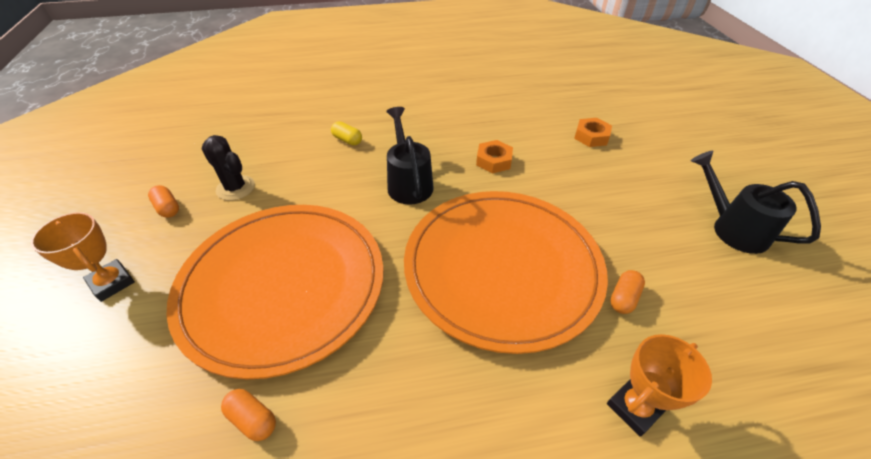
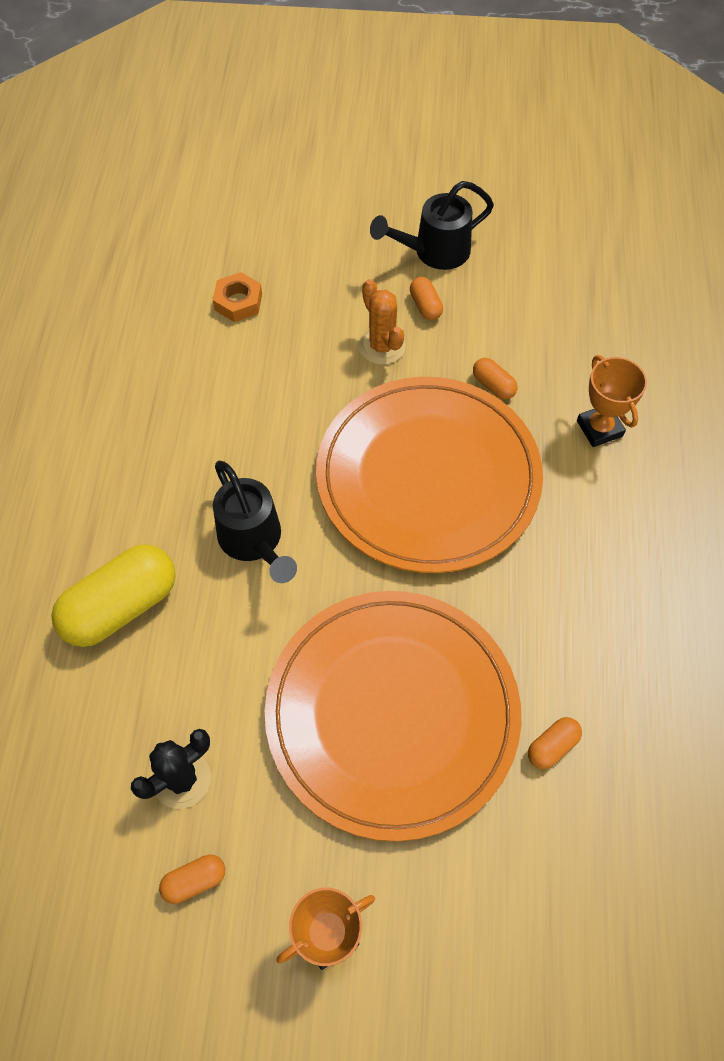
camera: 75 degrees left, 15 degrees up
yellow capsule [331,121,362,145] -> yellow capsule [51,544,176,647], size x2.19
black watering can [386,107,434,205] -> black watering can turned 120 degrees counterclockwise [213,461,297,583]
orange nut [476,140,513,174] -> none
none -> orange cactus [359,279,406,365]
none -> orange capsule [410,277,443,320]

